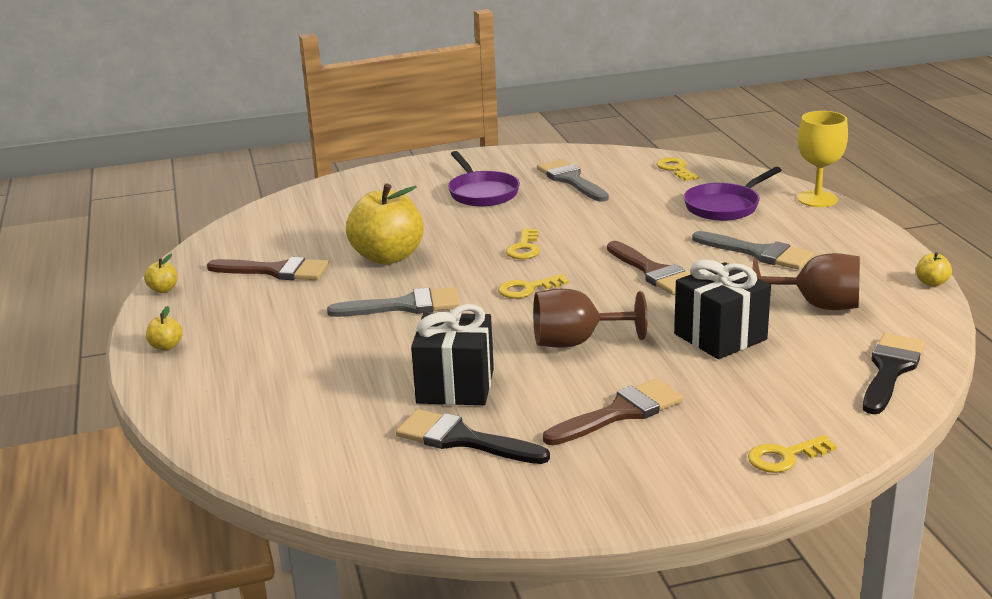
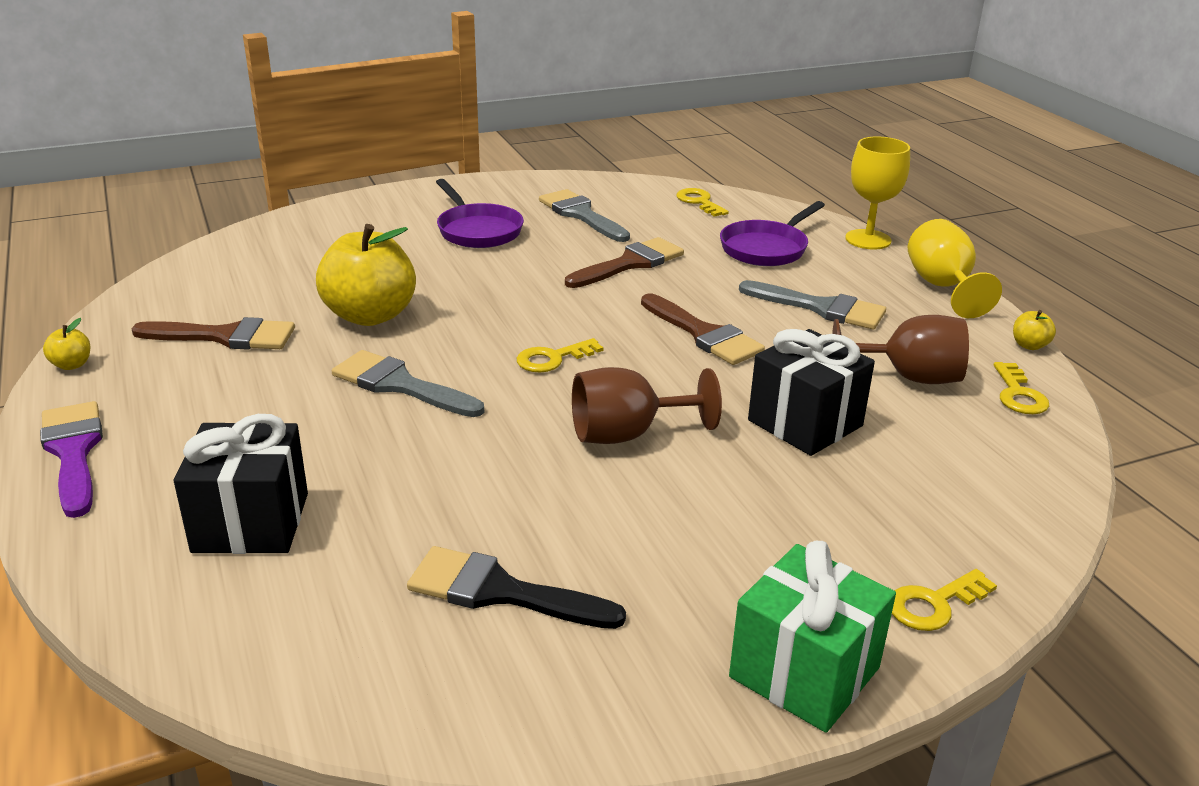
camera: 10 degrees left, 5 degrees up
yellow apple [146,306,183,350] -> purple brush [40,401,103,518]
grey brush [327,287,460,317] -> grey brush turned 135 degrees counterclockwise [332,350,484,417]
black gift [411,304,494,405] -> black gift moved to [174,414,308,554]
yellow key [506,228,540,259] -> yellow key moved to [993,362,1049,414]
brown brush [543,379,683,445] -> brown brush moved to [565,237,684,288]
black brush [863,333,925,414] -> none
none -> green gift [729,541,896,733]
none -> yellow goblet [908,219,1002,318]

